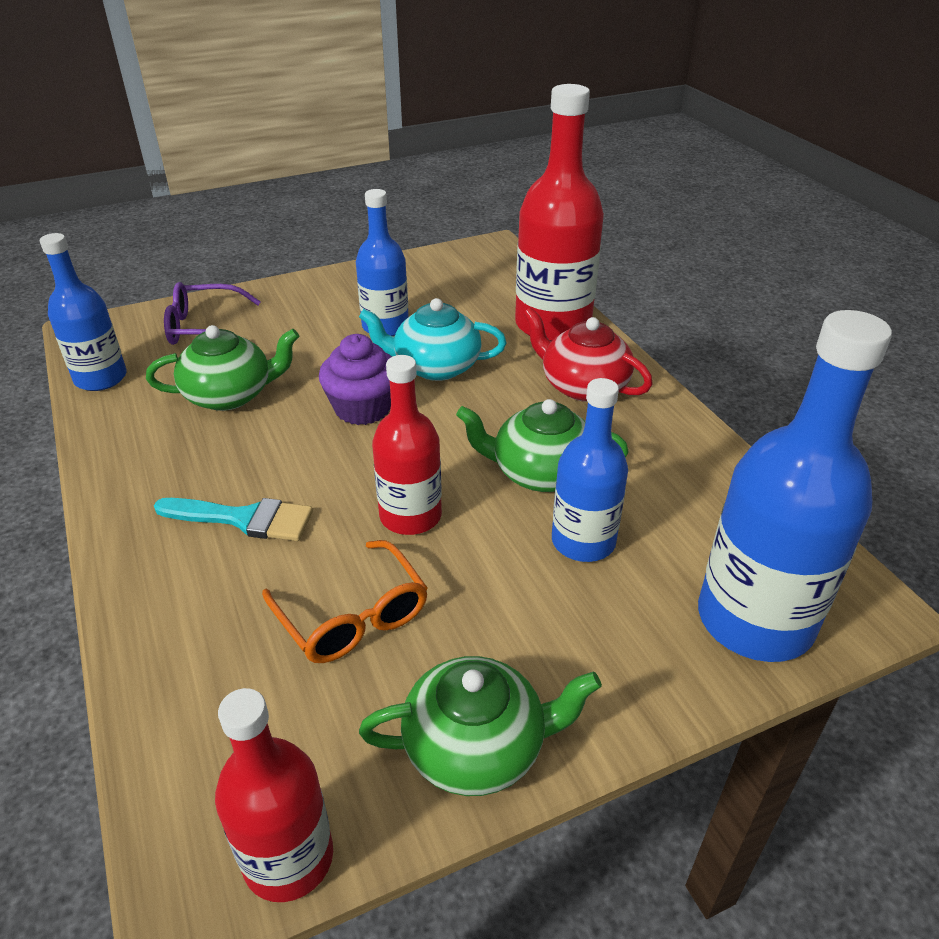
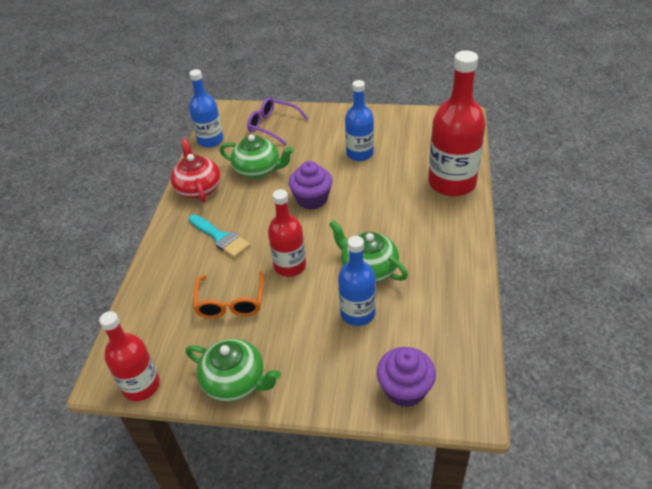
camera: 35 degrees right, 5 degrees up
turquoise teapot [359,298,506,381] -> none
red teapot [523,307,653,402] -> red teapot moved to [170,138,221,203]
blue bottle [698,310,892,662] -> purple cupcake [377,347,436,407]

